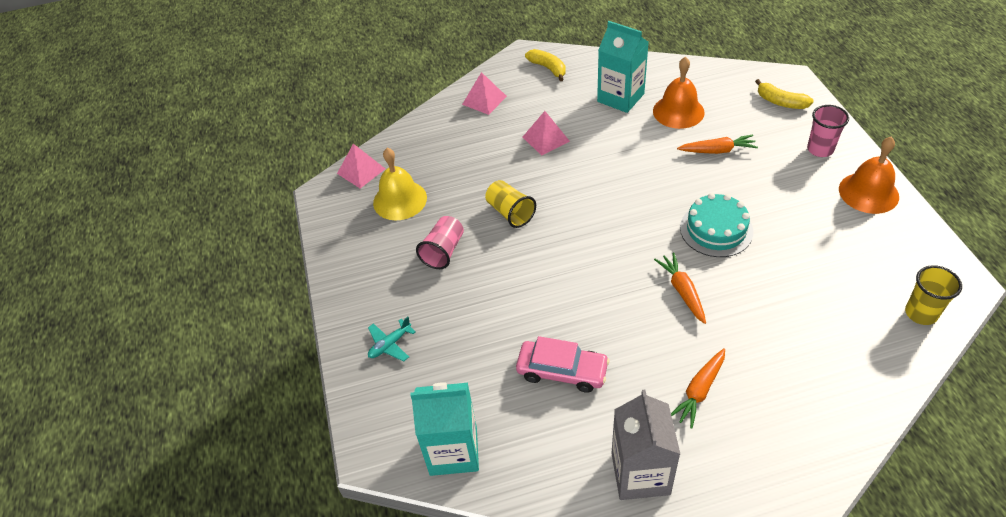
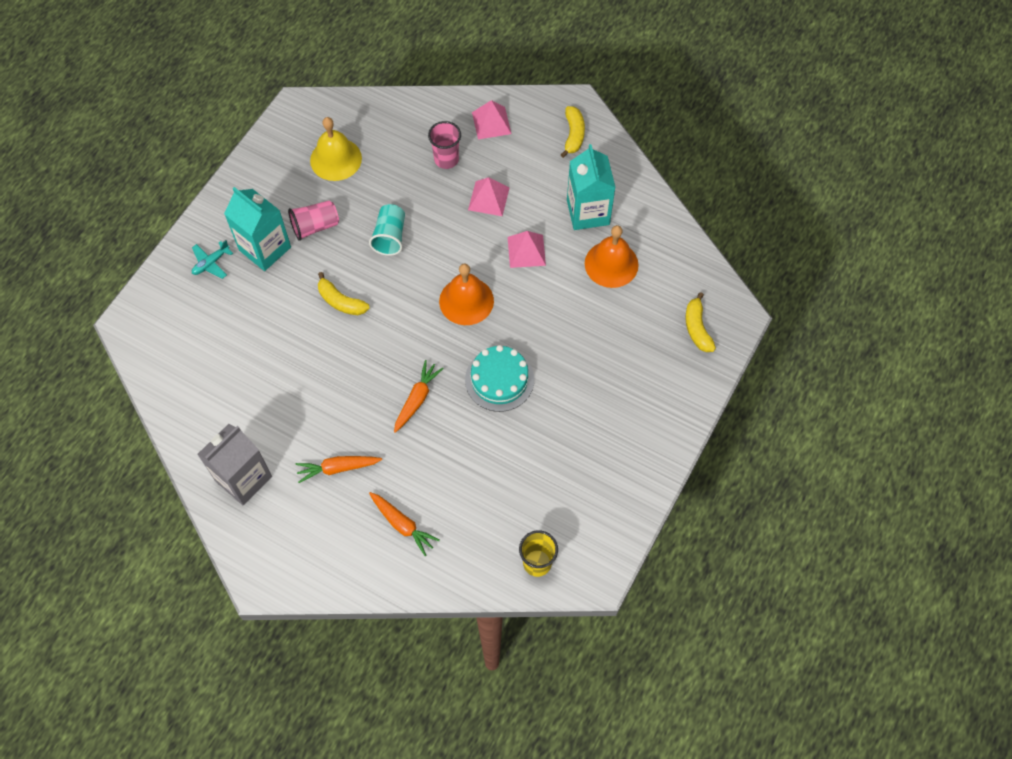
camera: 40 degrees right, 15 degrees up
pink pyramid [337,144,385,188] -> pink pyramid moved to [508,231,546,268]
turquoise plane [368,317,416,362] -> turquoise plane turned 45 degrees counterclockwise [192,240,233,279]
turquoise carton [410,382,479,476] -> turquoise carton moved to [224,187,291,271]
yellow cup [485,180,536,228] -> turquoise cup [369,204,405,256]
pink car [516,336,610,393] -> none
orange carrot [677,134,758,154] -> orange carrot moved to [369,492,440,556]
pink cup [807,105,849,157] -> pink cup moved to [428,121,461,169]
orange bell [839,137,899,214] -> orange bell moved to [439,264,494,325]
none -> yellow banana [318,272,369,315]

